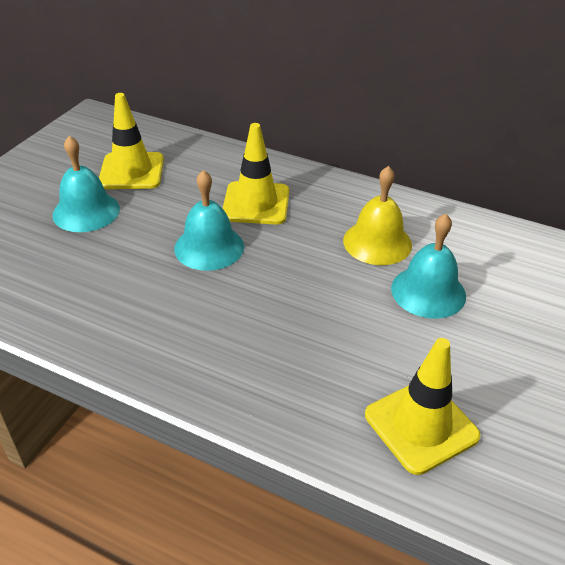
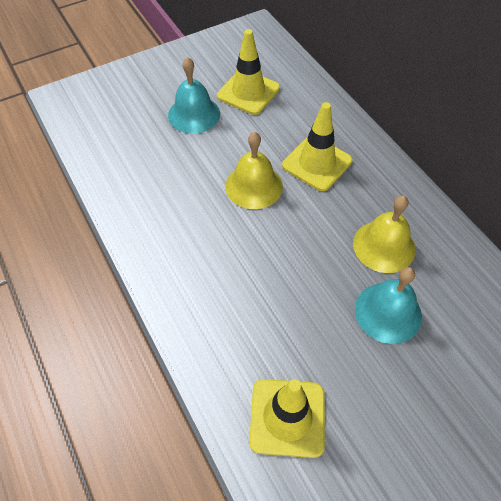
camera: 35 degrees right, 15 degrees up
turquoise bell [174,170,244,271] -> yellow bell [225,132,283,209]

